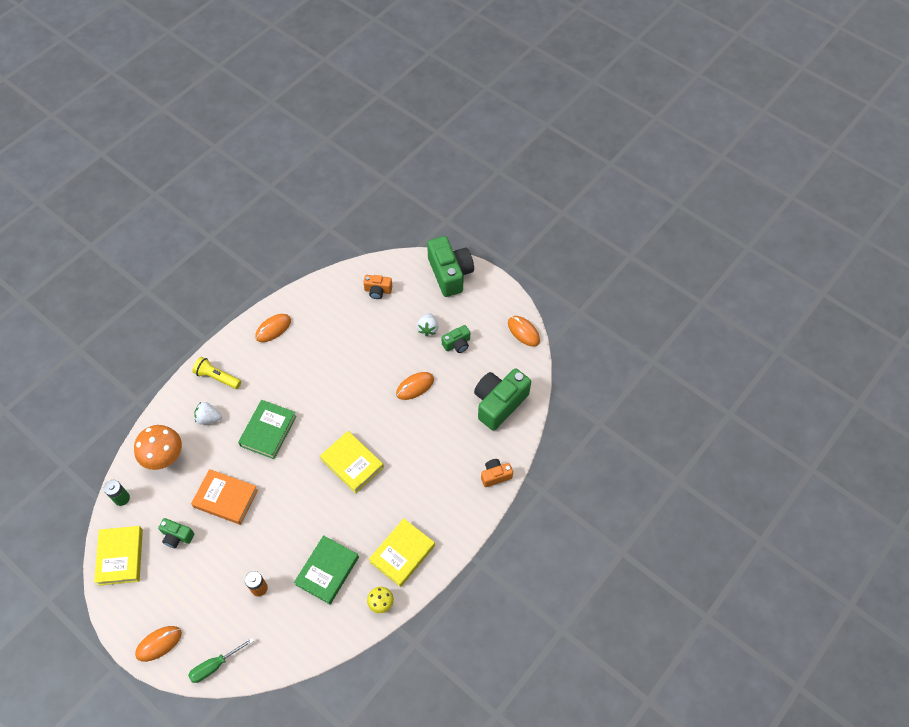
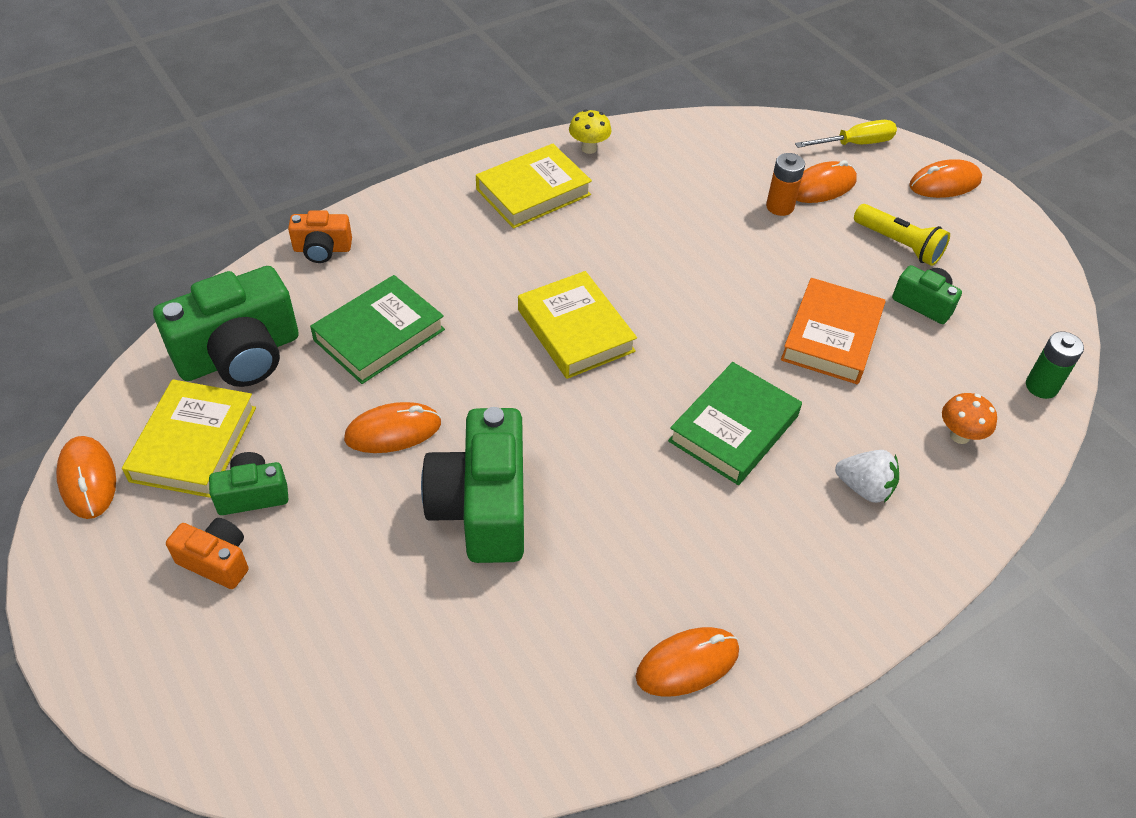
camera: 165 degrees left, 10 degrees down
yellow book [94,526,143,586] -> yellow book moved to [122,379,256,498]
orange mushroom [134,425,182,470] -> orange mushroom [942,393,997,444], size x0.53
green screwdriver [188,638,254,683] -> yellow screwdriver [795,120,897,148]
orange book [191,469,258,525] -> orange book turned 75 degrees clockwise [781,278,886,384]
yellow flashlight [193,357,241,389] -> yellow flashlight moved to [854,204,950,266]
green book [294,535,359,604] -> green book moved to [310,275,445,384]
orange camera [363,275,392,299] -> orange camera moved to [166,518,248,589]
white strawberry [417,313,438,336] -> none
green camera [427,236,474,297] -> green camera moved to [421,407,524,563]
none -> orange mouse [796,160,857,203]

